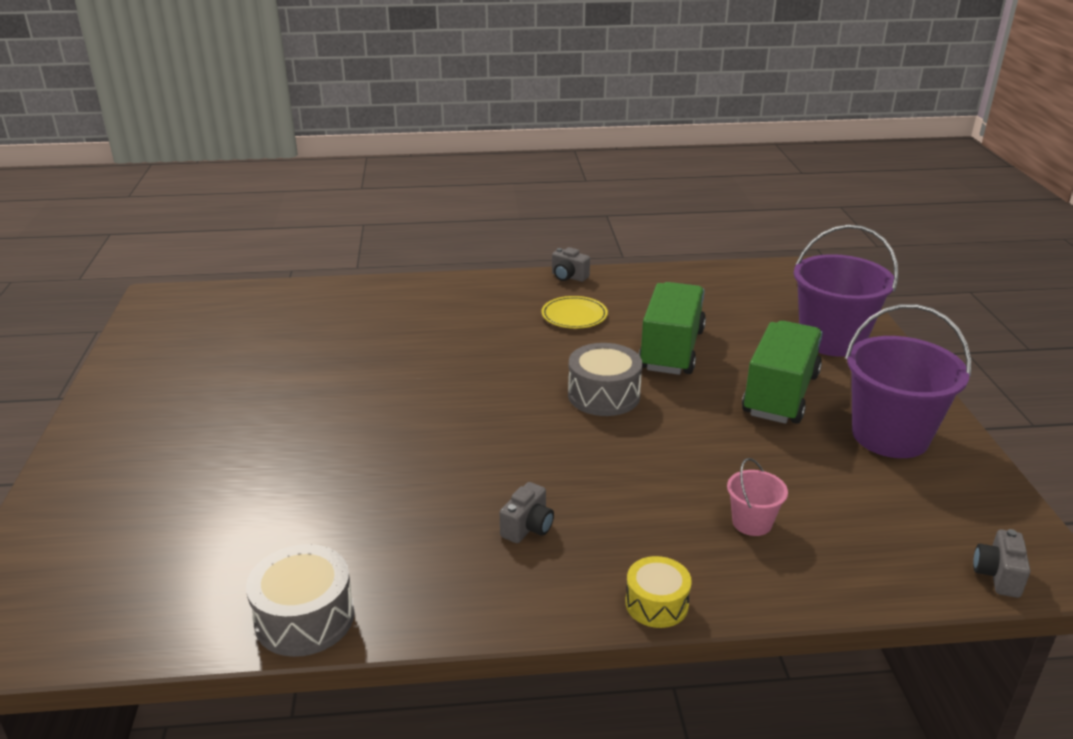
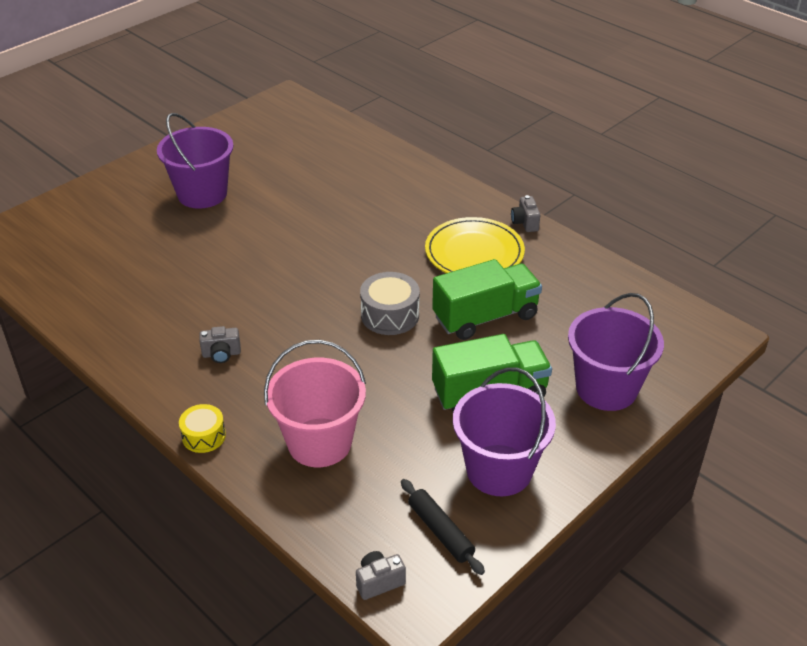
camera: 50 degrees right, 10 degrees up
grey drum [246,544,355,657] -> none
yellow plate [542,296,608,329] -> yellow plate [425,217,525,273], size x1.73
pink bucket [727,458,788,536] -> pink bucket [264,340,366,467], size x2.14
none -> purple bucket [157,113,233,209]
none -> black rolling pin [401,479,485,575]

